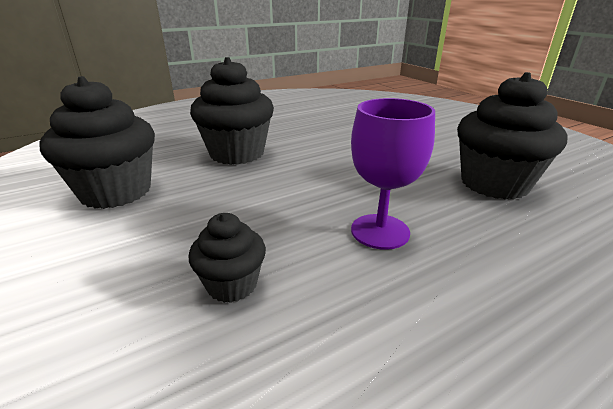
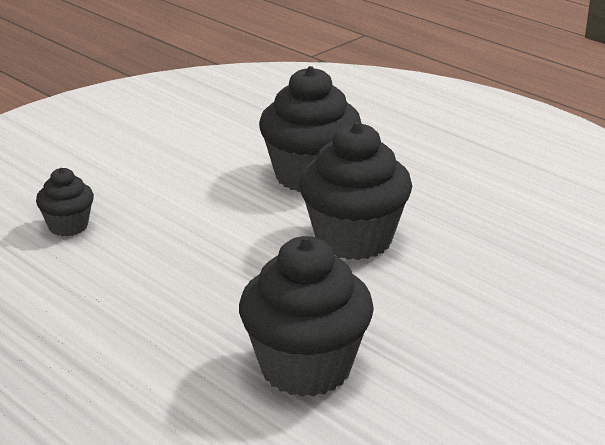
camera: 75 degrees right, 0 degrees up
black cupcake [39,76,155,209] -> black cupcake moved to [299,122,412,260]
purple goblet [351,98,435,250] -> none

